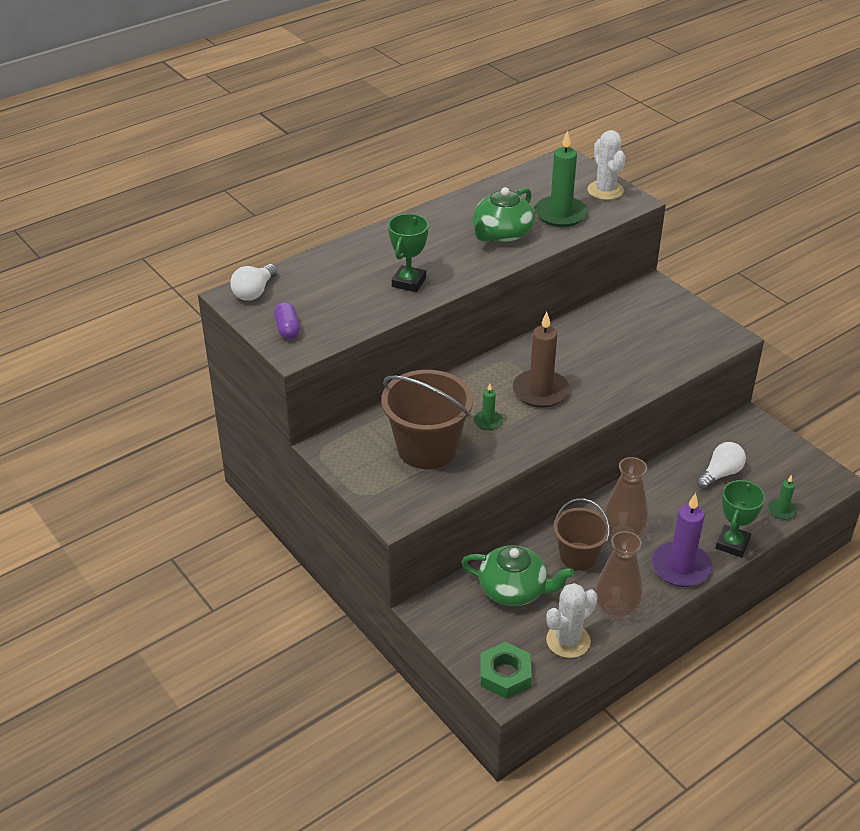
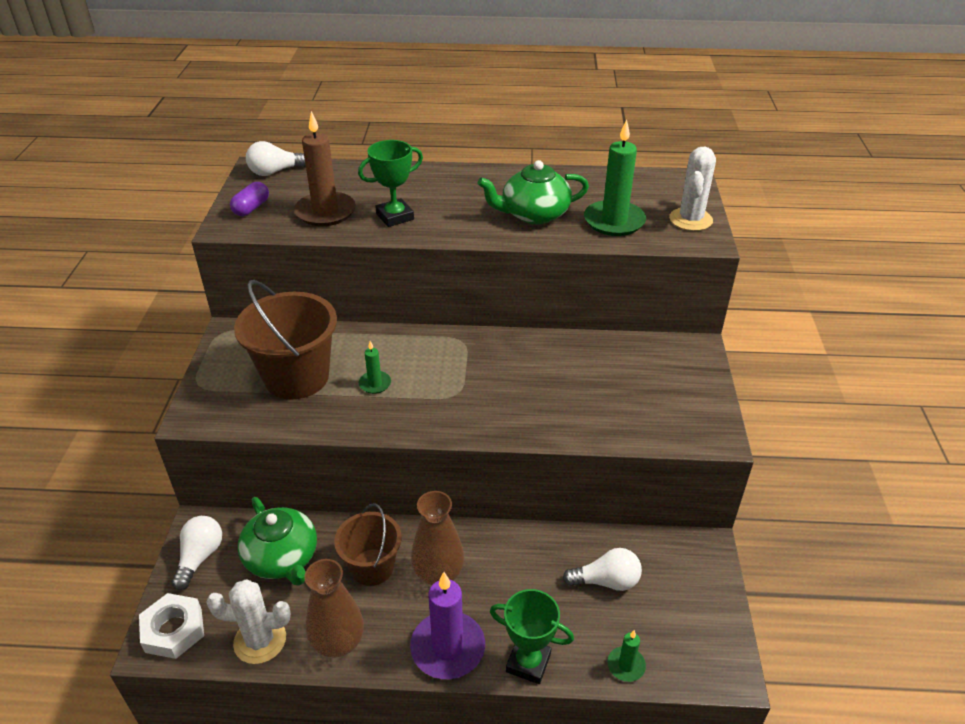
camera: 40 degrees right, 0 degrees up
green nut [480,642,532,699] -> white nut [139,593,204,659]
brown candle [512,312,570,408] -> brown candle moved to [294,111,356,226]
green trophy [715,480,765,558] -> green trophy turned 45 degrees clockwise [490,589,574,684]
none -> white light bulb [172,516,222,590]

